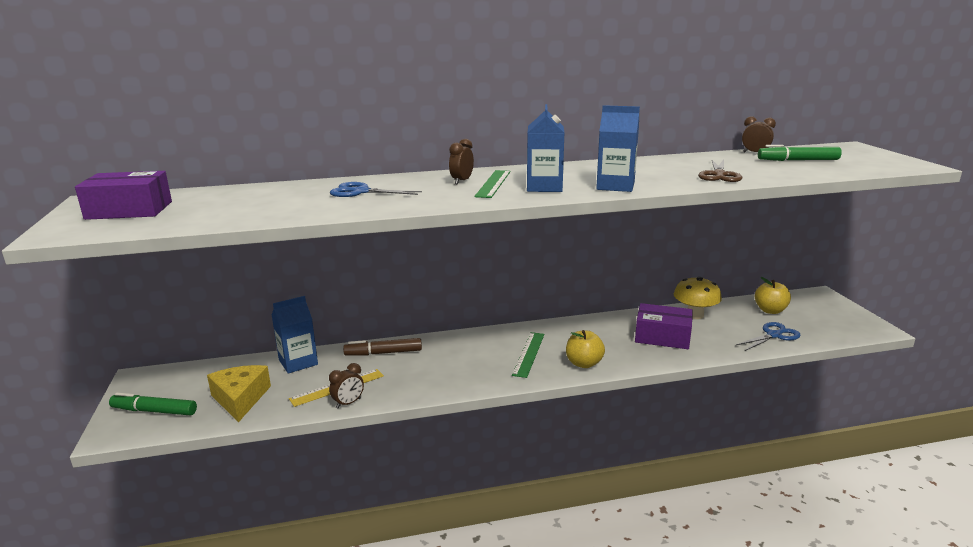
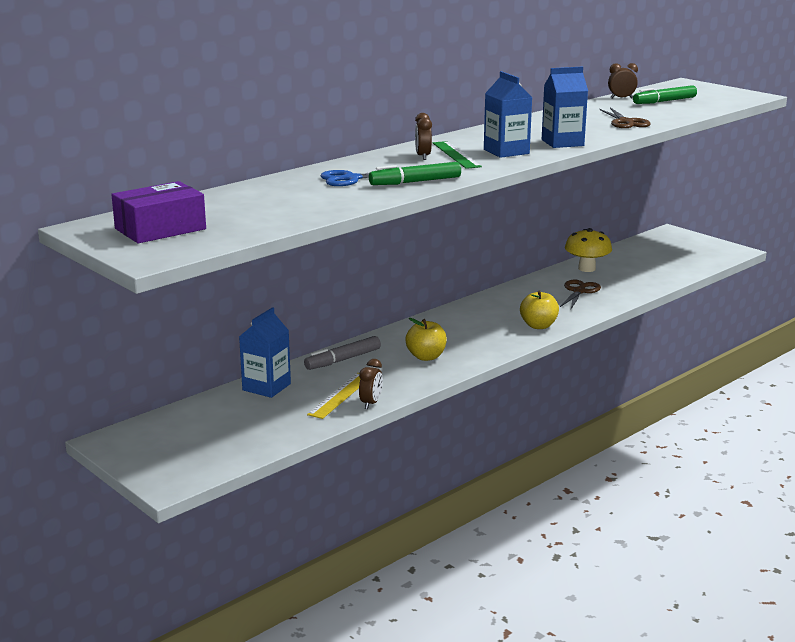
camera: 30 degrees left, 0 degrees up
green marker [109,393,197,415] -> green marker moved to [369,162,461,185]
yellow cheese [207,365,271,422] -> none
brown marker [343,338,422,356] -> grey marker [304,336,381,370]
green ruler [512,332,544,378] -> none
purple box [635,303,693,349] -> brown scissors [560,280,601,309]
blue scissors [736,322,801,351] -> none
yellow apple [755,277,791,314] -> yellow apple moved to [405,318,447,361]

